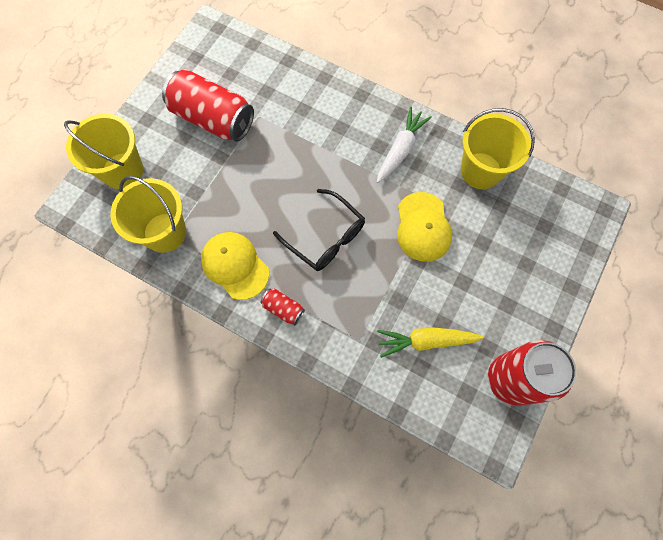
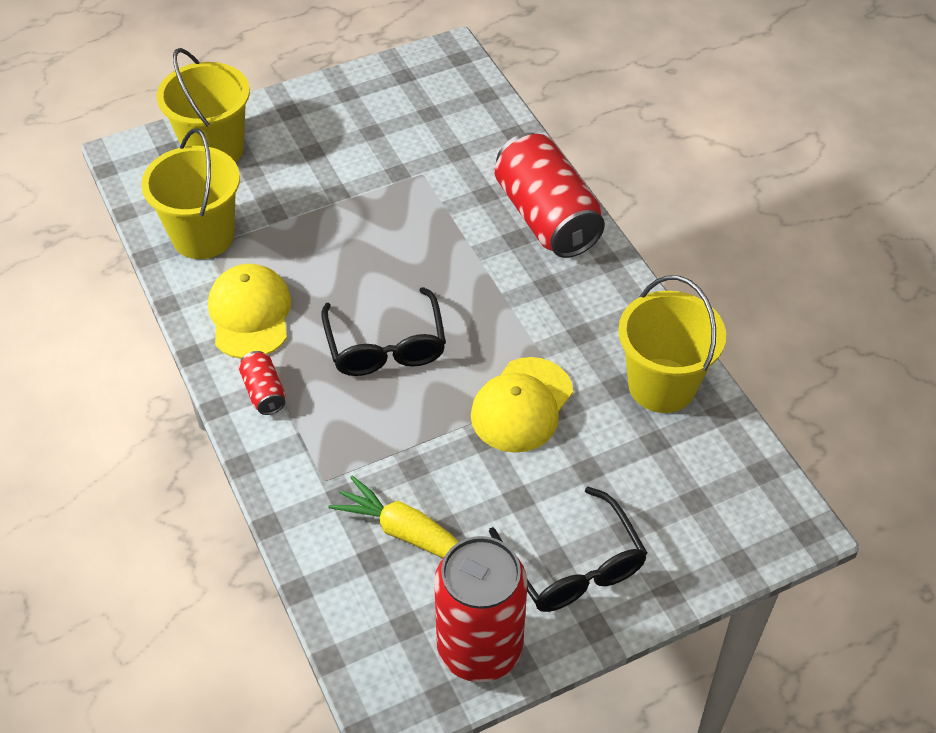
camera: 35 degrees right, 20 degrees down
red can [162,69,254,142] -> red can moved to [495,133,605,258]
white carrot [377,107,432,183] -> none
none -> black glasses [489,487,647,612]

